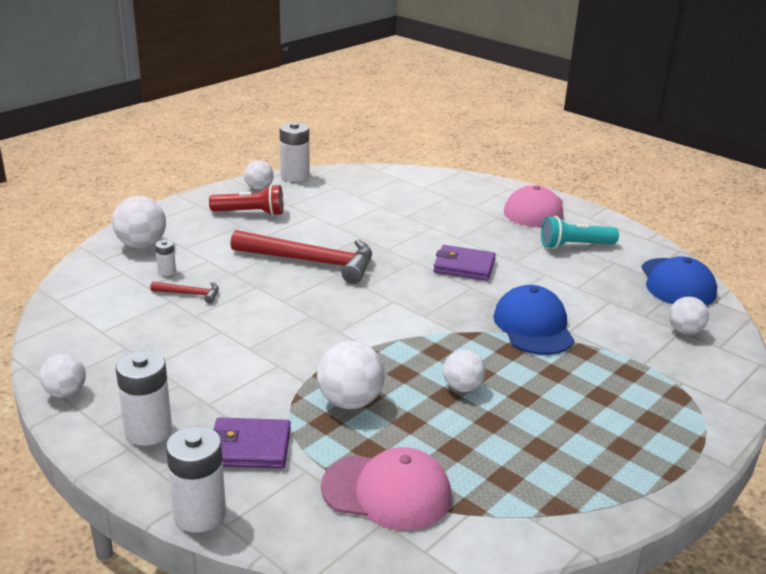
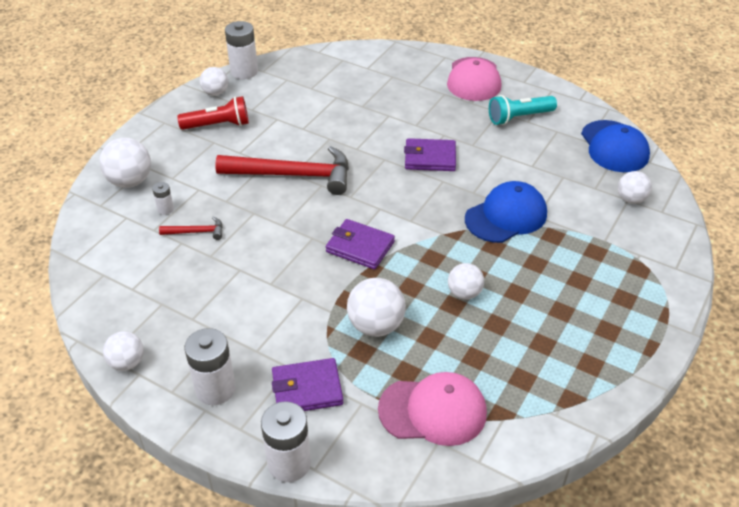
camera: 10 degrees left, 15 degrees up
blue cap [493,285,574,355] -> blue cap turned 75 degrees clockwise [465,181,547,243]
none -> purple wallet [326,219,395,270]

